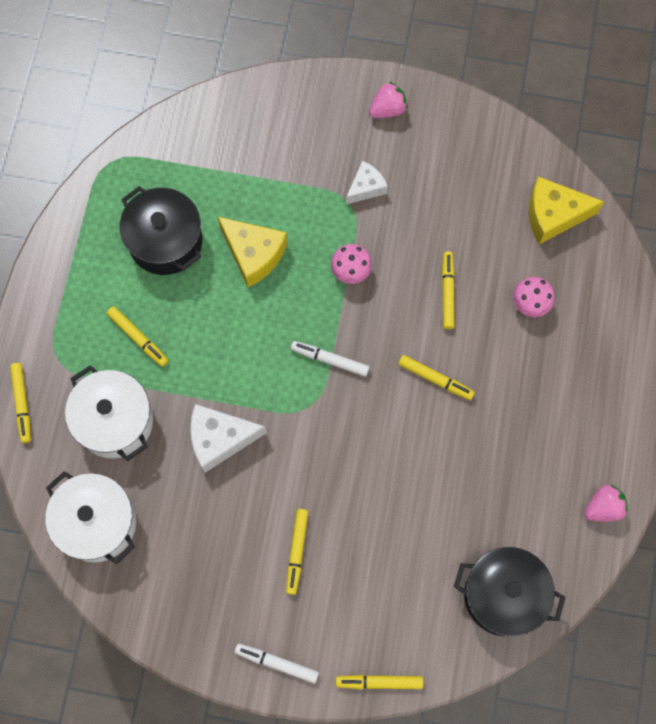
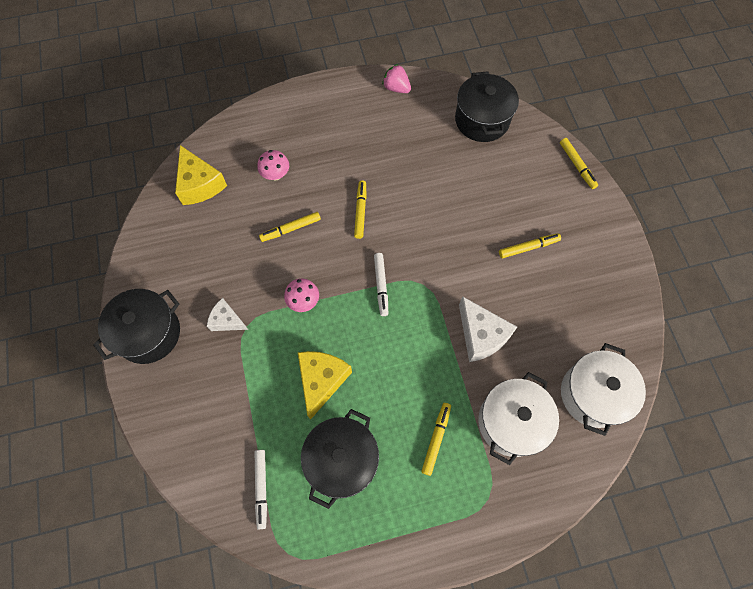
camera: 115 degrees left, 5 degrees down
yellow marker [10,363,31,443] -> none
white marker [235,644,319,683] -> white marker moved to [255,450,267,530]
pink strawberry [369,81,408,118] -> black pot [93,289,180,364]

